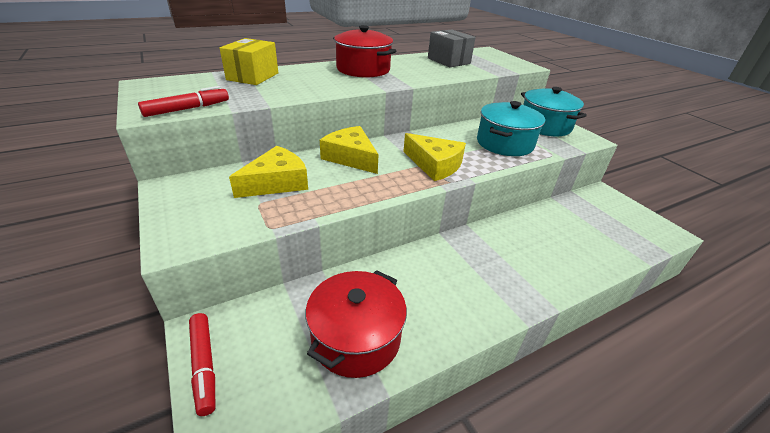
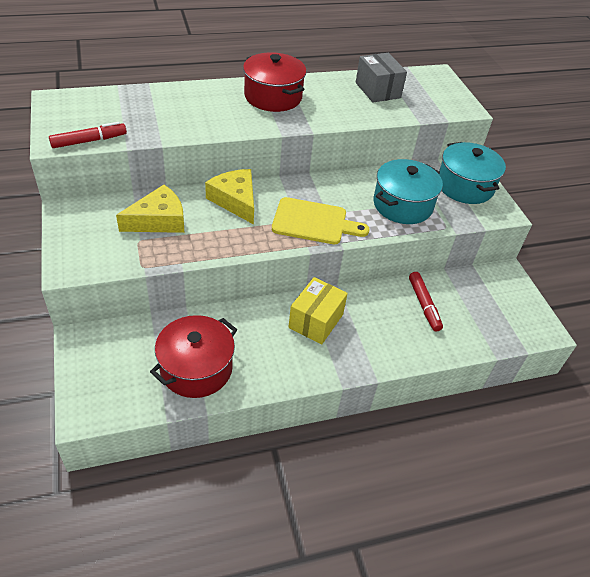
camera: 10 degrees right, 10 degrees up
red marker [189,313,215,416] -> red marker moved to [409,272,443,332]
yellow box [220,38,278,85] -> yellow box moved to [288,277,348,344]
yellow cheese [403,133,466,181] -> yellow cutting board [272,197,370,244]

